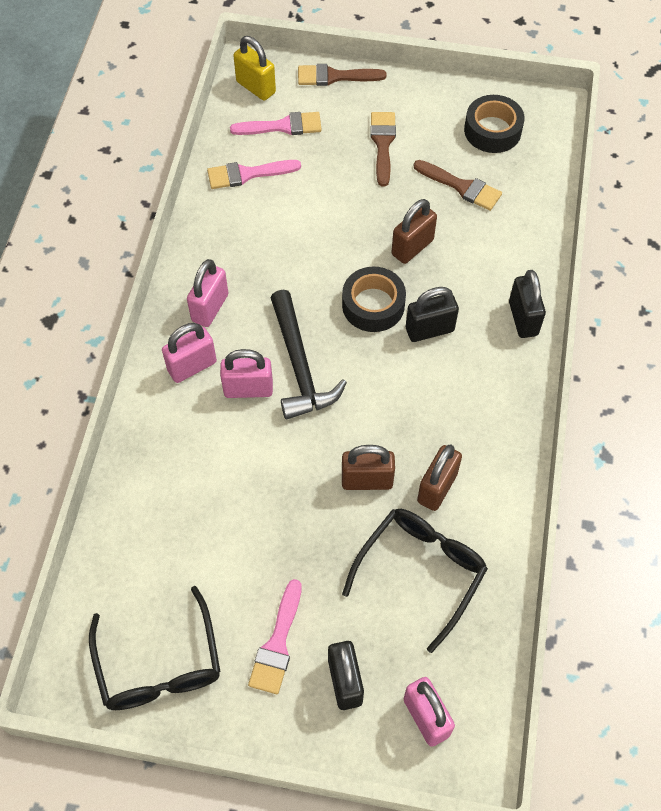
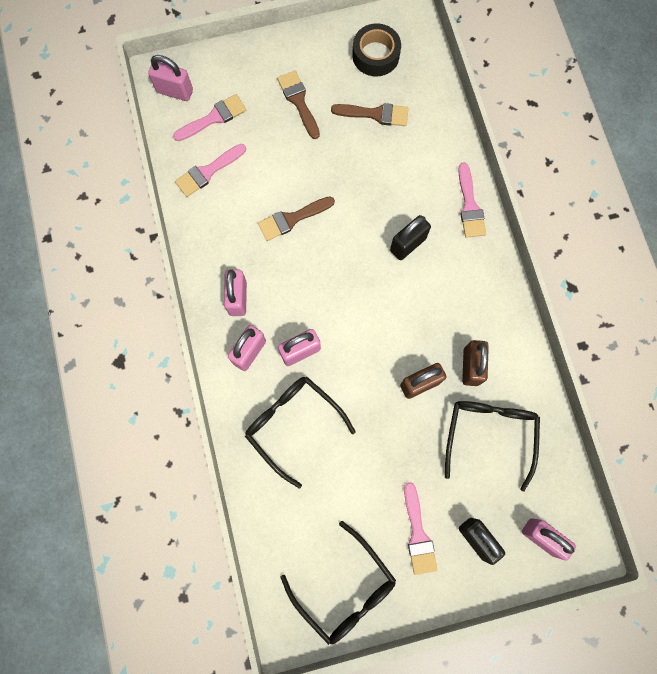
camera: 25 degrees left, 15 degrees up
yellow padlock [233,36,276,101] -> pink padlock [148,55,193,101]
black hammer [271,290,347,419] -> none
brown brush [298,64,386,86] -> brown brush moved to [258,196,335,241]
black tape [342,267,406,332] -> none
brown padlock [391,199,437,264] -> none
black padlock [509,270,546,338] -> pink brush [458,162,486,238]
none -> black glasses [245,376,356,488]

